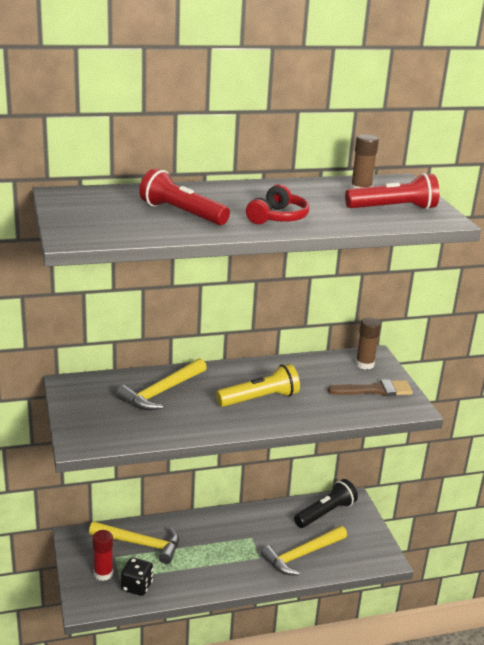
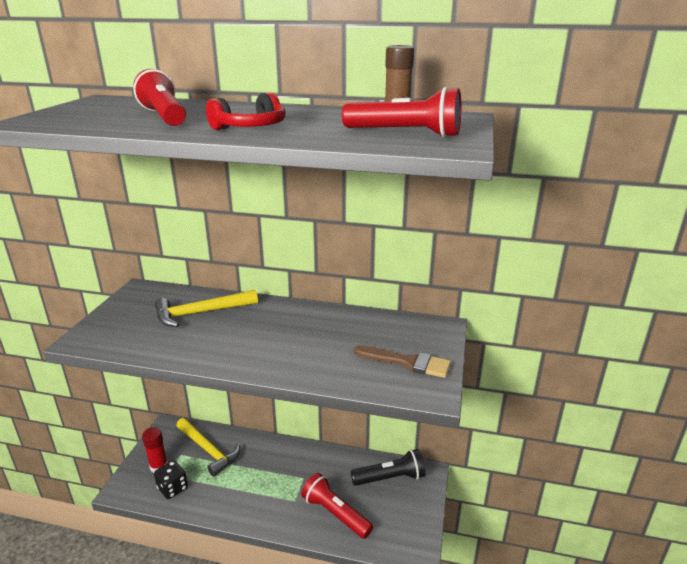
camera: 30 degrees right, 0 degrees up
yellow flashlight [216,364,300,407] -> none
yellow hammer [261,526,347,575] -> red flashlight [301,473,373,539]
brown glue stick [355,318,381,370] -> none

